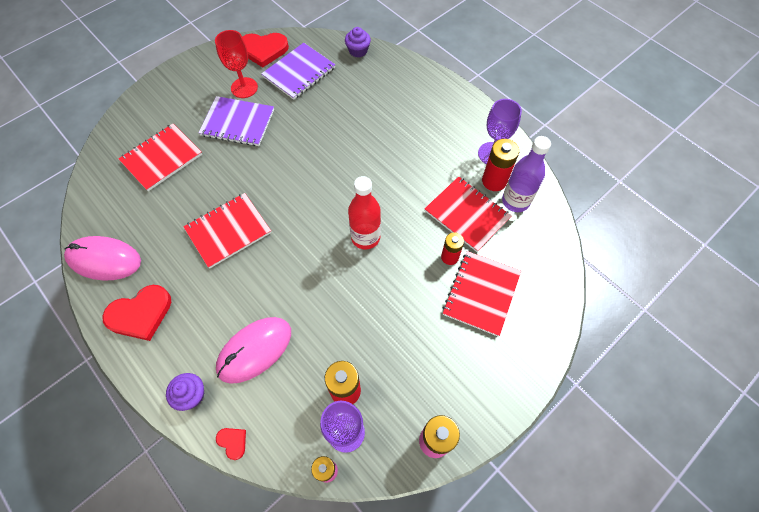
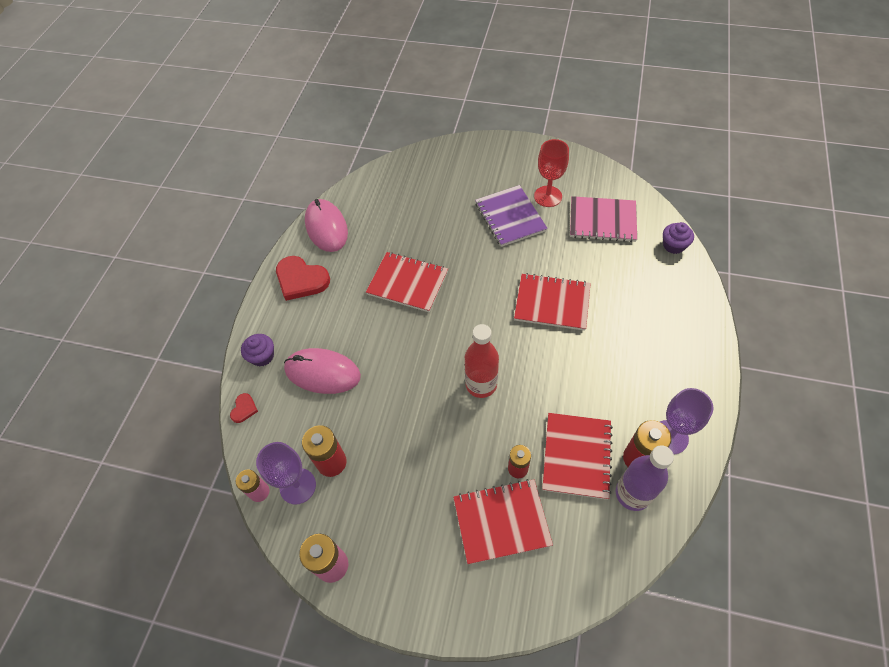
camera: 60 degrees right, 5 degrees down
red notebook [118,124,202,191] -> red notebook moved to [514,273,591,331]
red heart [242,33,289,67] -> none
purple notebook [261,43,336,100] -> pink notebook [570,196,637,242]

